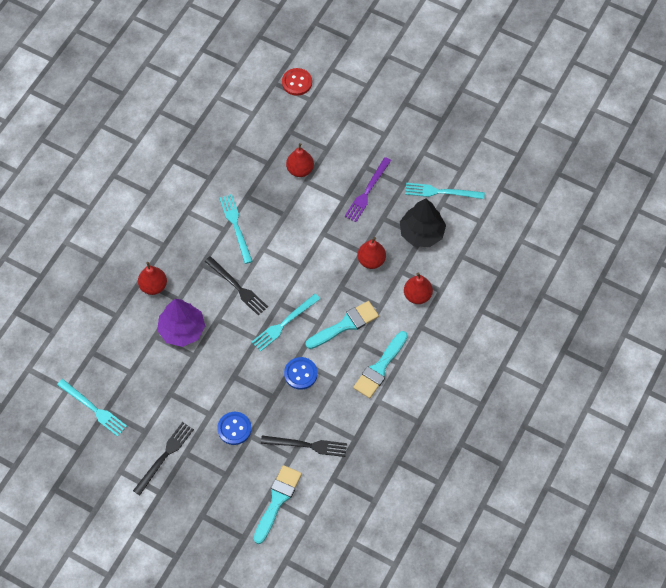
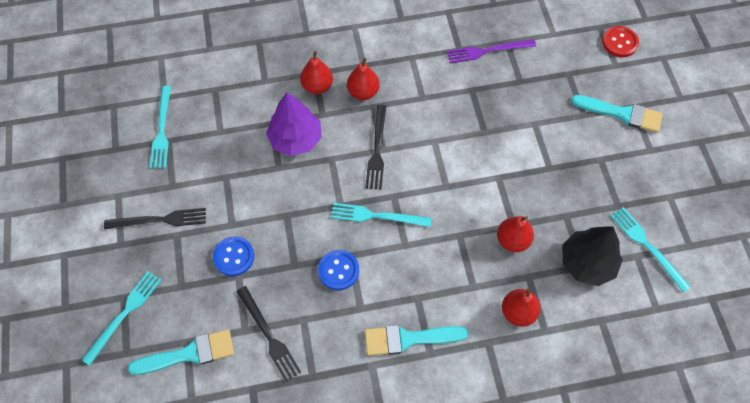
camera: 50 degrees right, 0 degrees up
turquoise fork [219,194,253,264] -> turquoise fork moved to [82,271,162,365]
red pear [286,143,314,177] -> red pear moved to [347,58,380,100]
turquoise brush [306,301,379,349] -> turquoise brush moved to [571,95,663,133]
purple fork [344,157,391,222] -> purple fork moved to [447,39,536,64]

